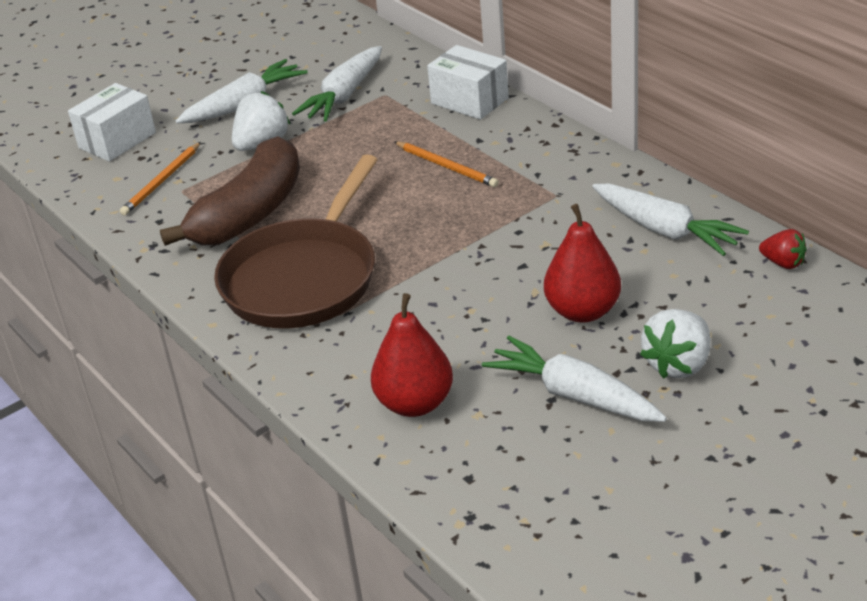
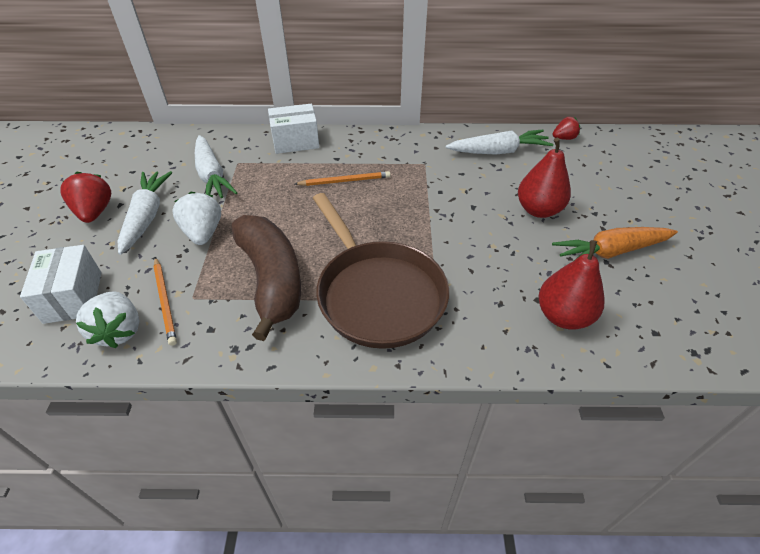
camera: 55 degrees left, 10 degrees up
white carrot [482,336,667,422] -> orange carrot [552,227,678,260]
white strawberry [640,309,710,379] -> white strawberry moved to [76,291,139,348]
none -> red strawberry [60,172,111,223]

